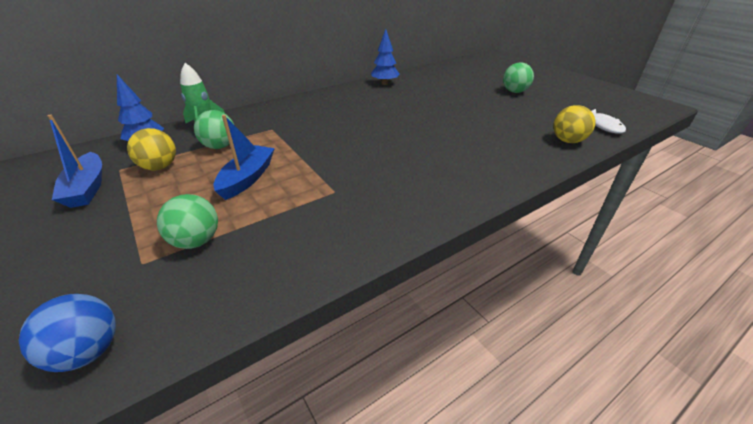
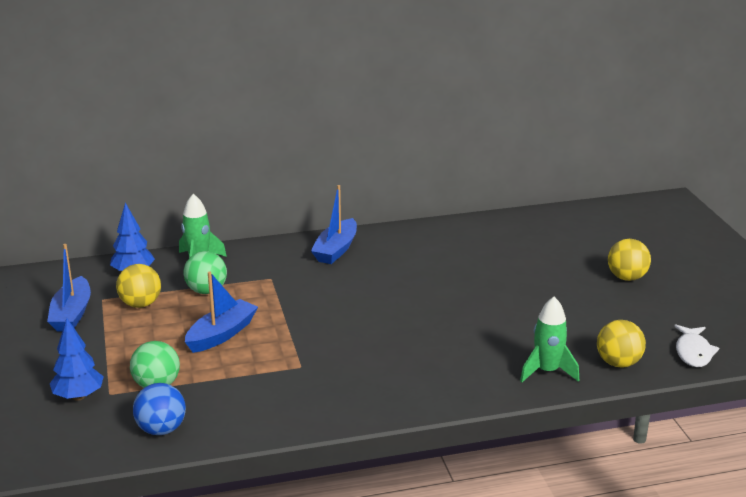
camera: 20 degrees right, 10 degrees down
blue ball [19,294,116,372] -> blue ball moved to [133,383,186,435]
blue tree [371,29,399,85] -> blue tree moved to [50,318,104,401]
green ball [503,62,534,93] -> yellow ball [608,239,651,281]
none -> blue boat [311,185,357,264]
none -> green rocket [520,297,579,382]

